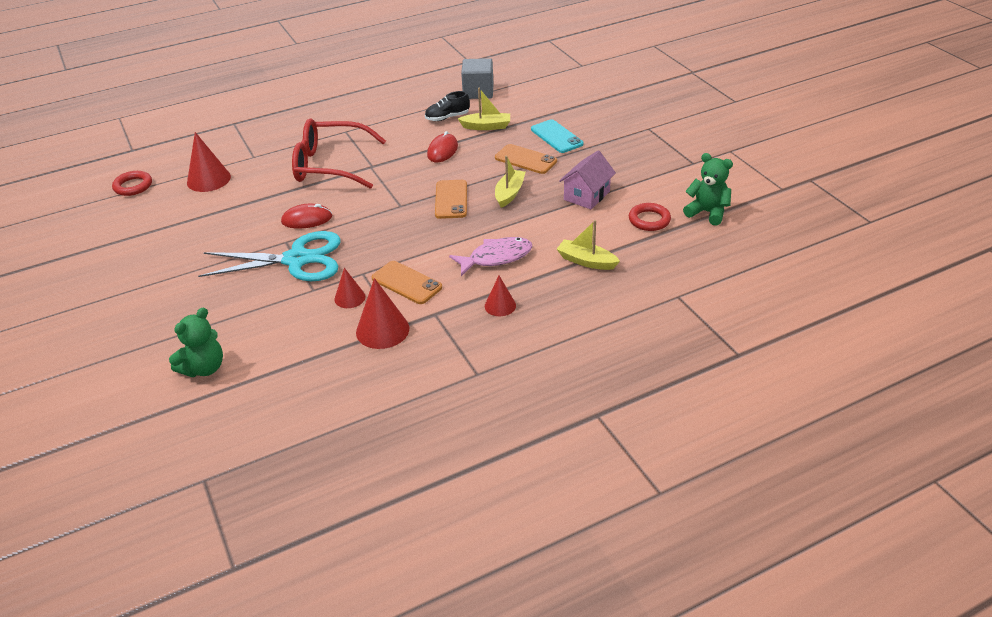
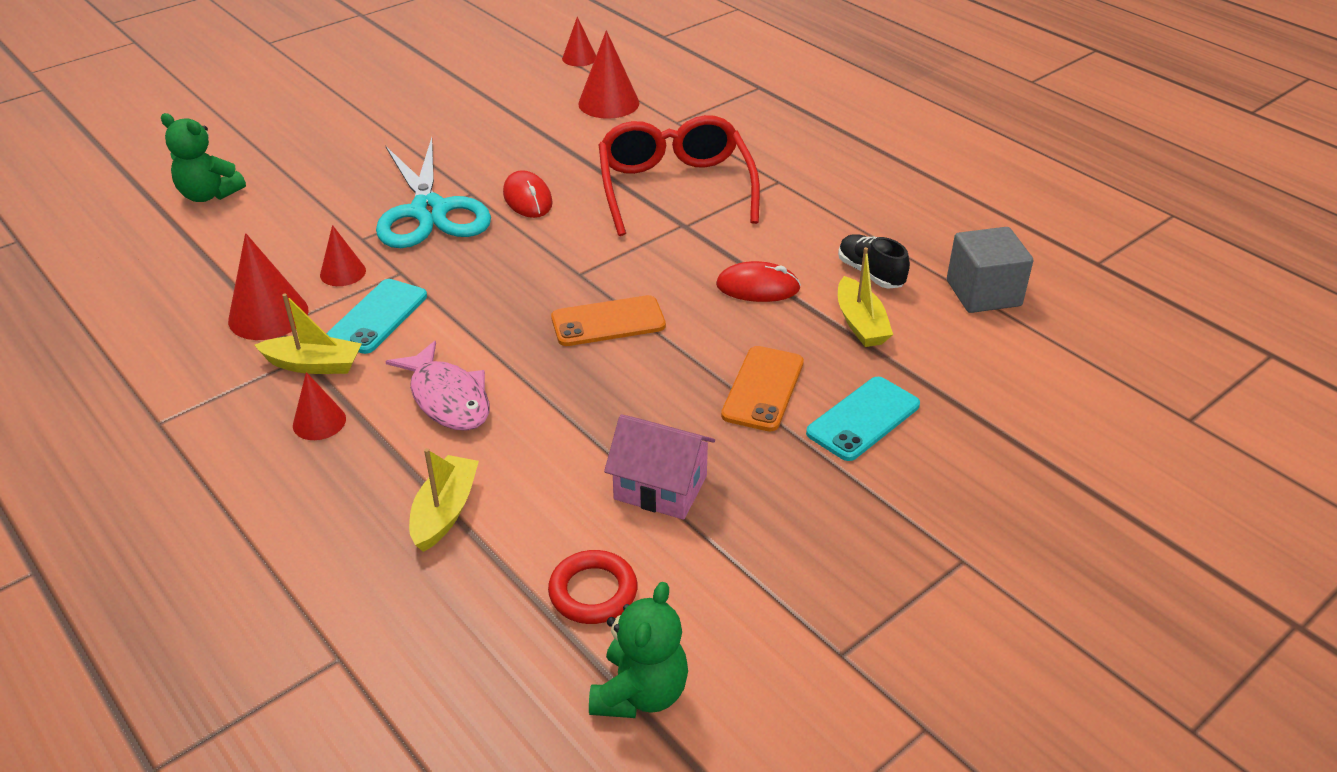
camera: 75 degrees right, 0 degrees up
red ring [112,171,152,196] -> red cone [562,17,596,66]
orange phone [372,261,442,304] -> turquoise phone [327,279,427,354]
yellow boat [495,155,526,208] -> yellow boat moved to [254,293,362,374]

